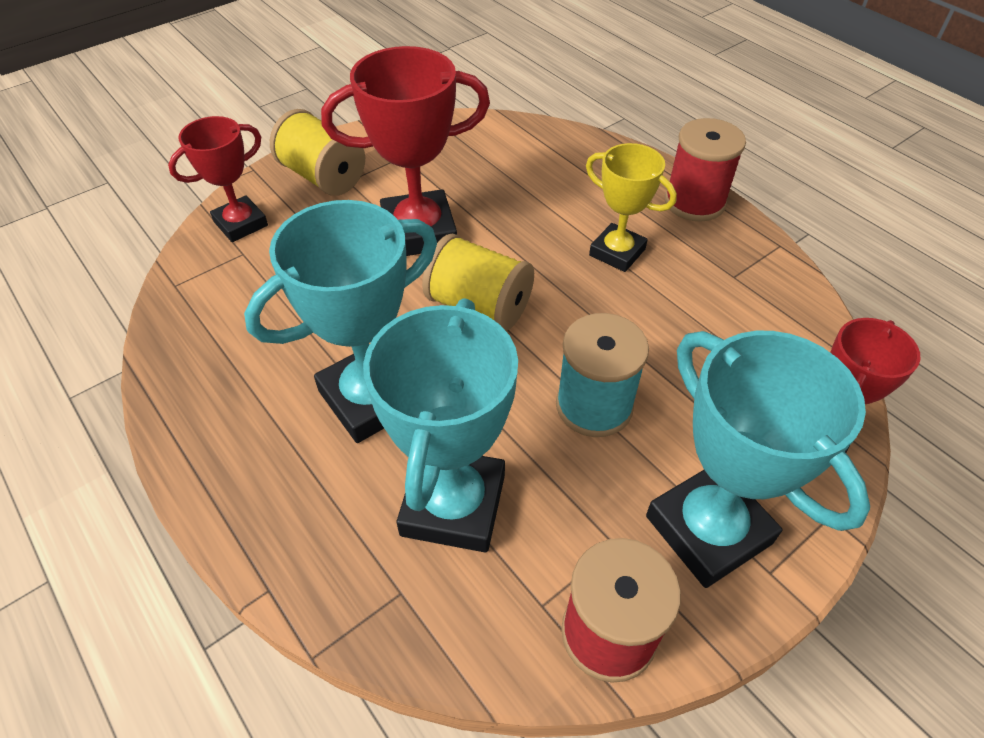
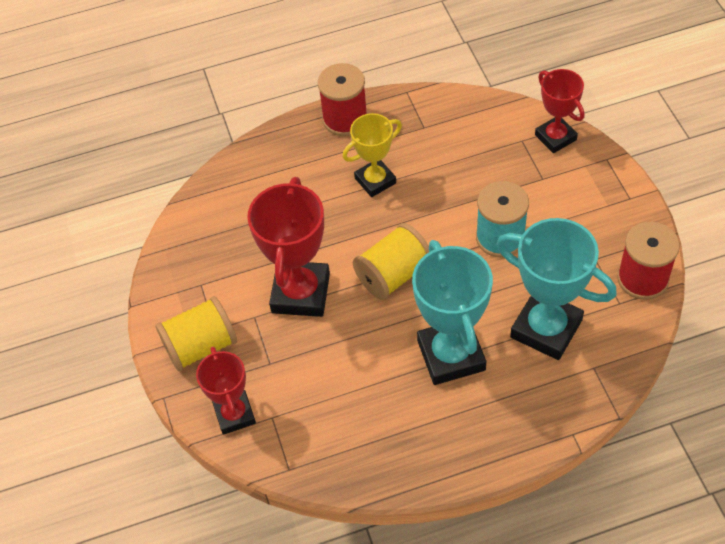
camera: 65 degrees left, 5 degrees up
turquoise trophy [646,331,870,588] -> none

